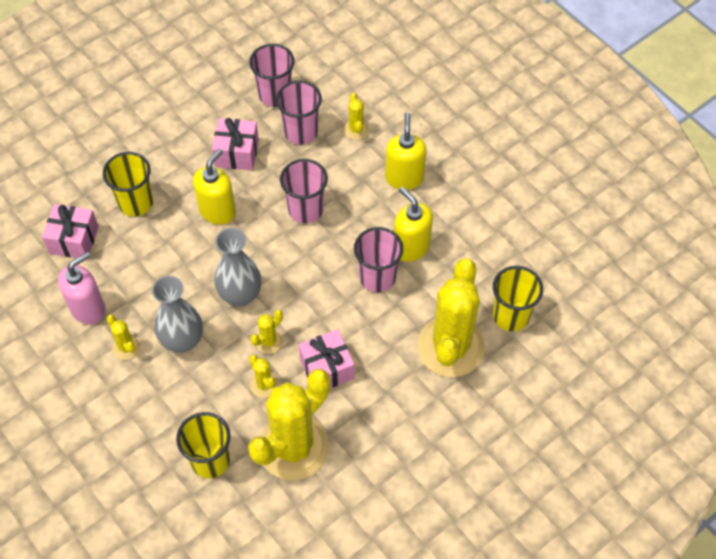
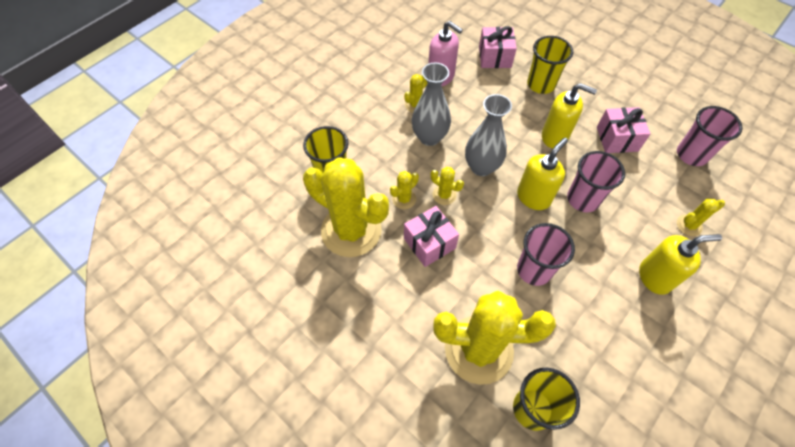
camera: 80 degrees right, 0 degrees up
pink cup [276,81,322,145] -> none
yellow soap dispenser [394,187,433,262] -> yellow soap dispenser moved to [517,138,568,210]

